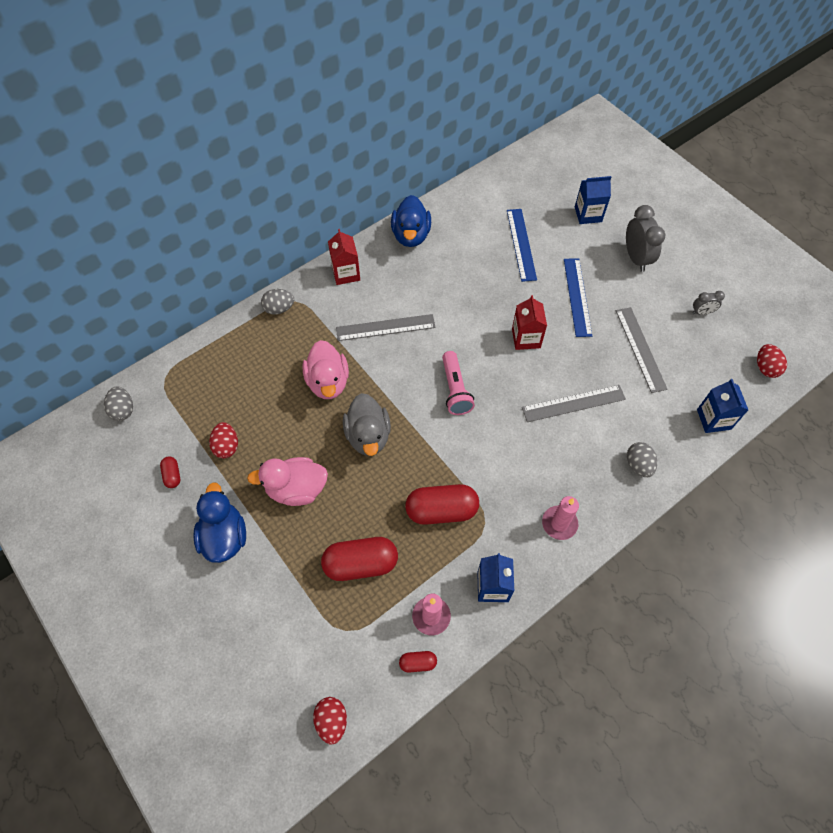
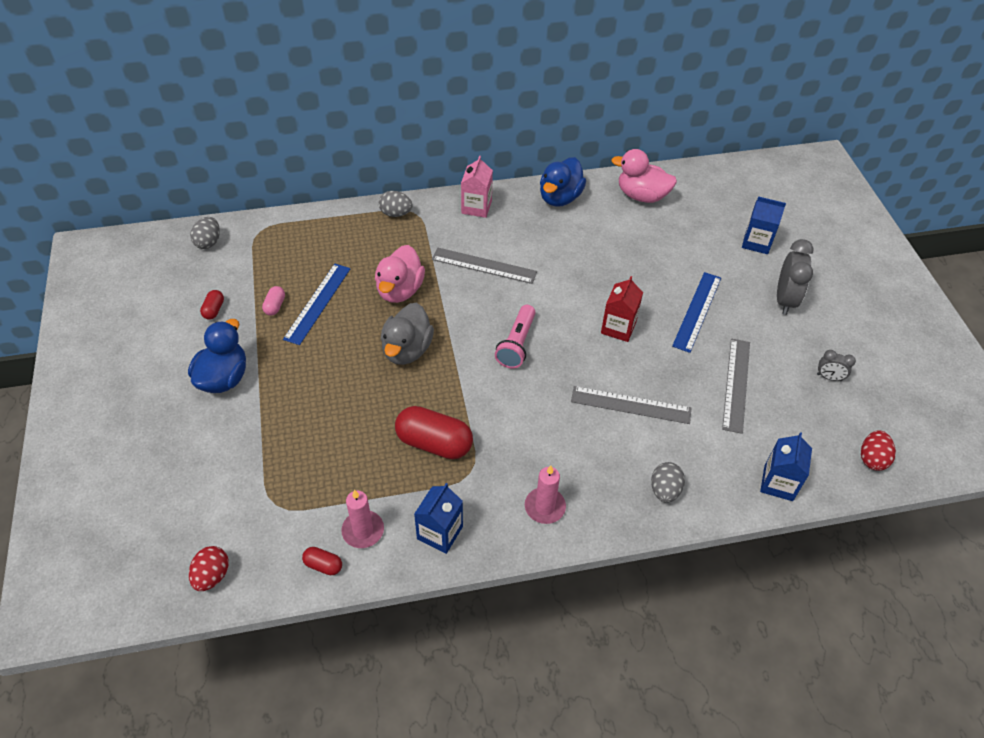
camera: 25 degrees right, 10 degrees down
red egg [209,422,238,459] -> pink capsule [262,286,285,316]
pink duck [247,457,328,506] -> pink duck moved to [611,149,677,203]
red capsule [321,537,398,581] -> none
red carton [328,229,360,285] -> pink carton [461,156,493,218]
blue ruler [507,209,537,282] -> blue ruler moved to [283,264,351,345]

